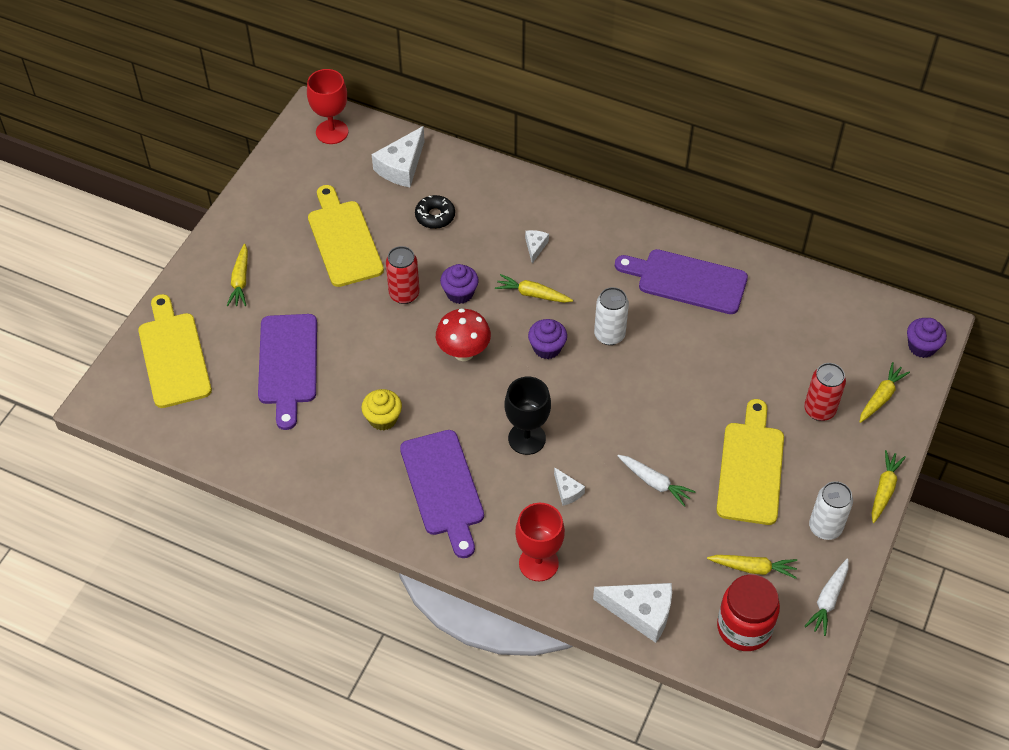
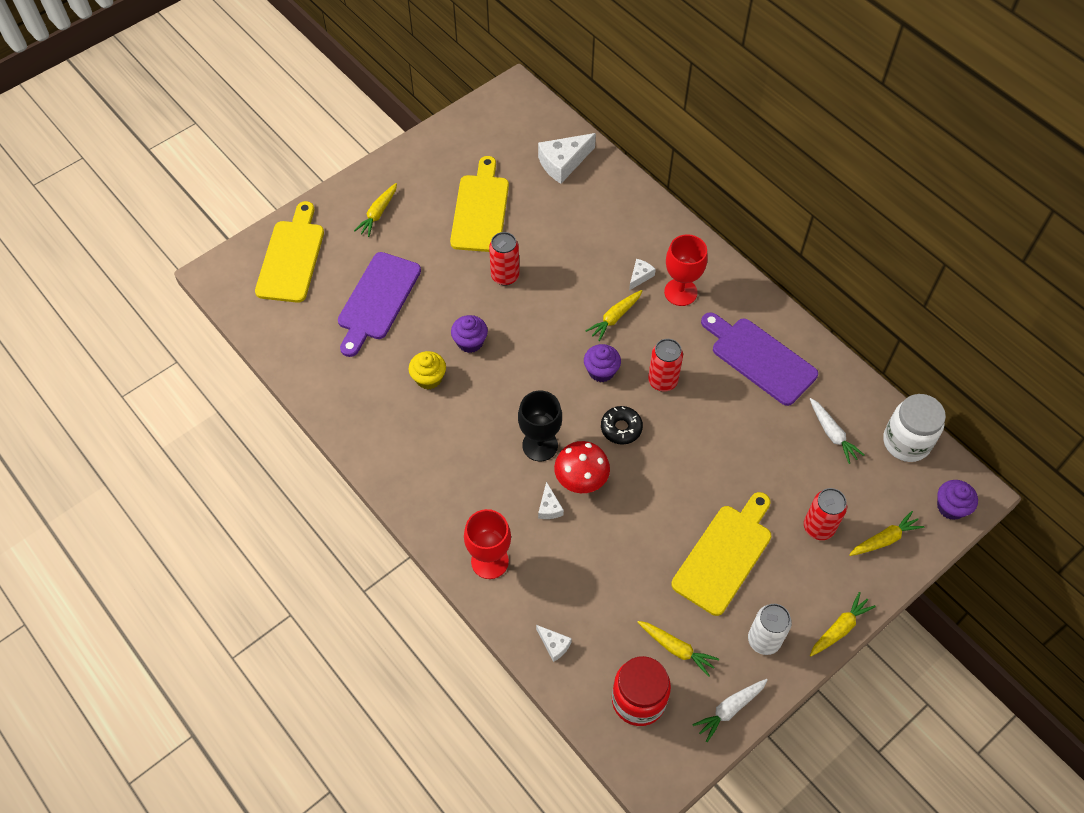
camera: 25 degrees right, 5 degrees up
red goblet [307,69,348,144] -> red goblet moved to [664,234,708,306]
purple cutting board [400,430,484,558] -> none
black donut [415,195,455,229] -> black donut moved to [601,406,643,445]
red mushroom [436,308,491,361] -> red mushroom moved to [554,441,610,493]
purple cupcake [440,264,479,304] -> purple cupcake moved to [451,315,488,353]
yellow carrot [495,274,573,303] -> yellow carrot turned 90 degrees counterclockwise [586,290,642,341]
white cheese [593,583,672,643] -> white cheese [536,625,572,662], size x0.51
white can [594,287,629,345] -> red can [648,339,683,391]
white carrot [618,455,696,507] -> white carrot moved to [810,398,865,464]
none -> white jar [883,394,946,462]

